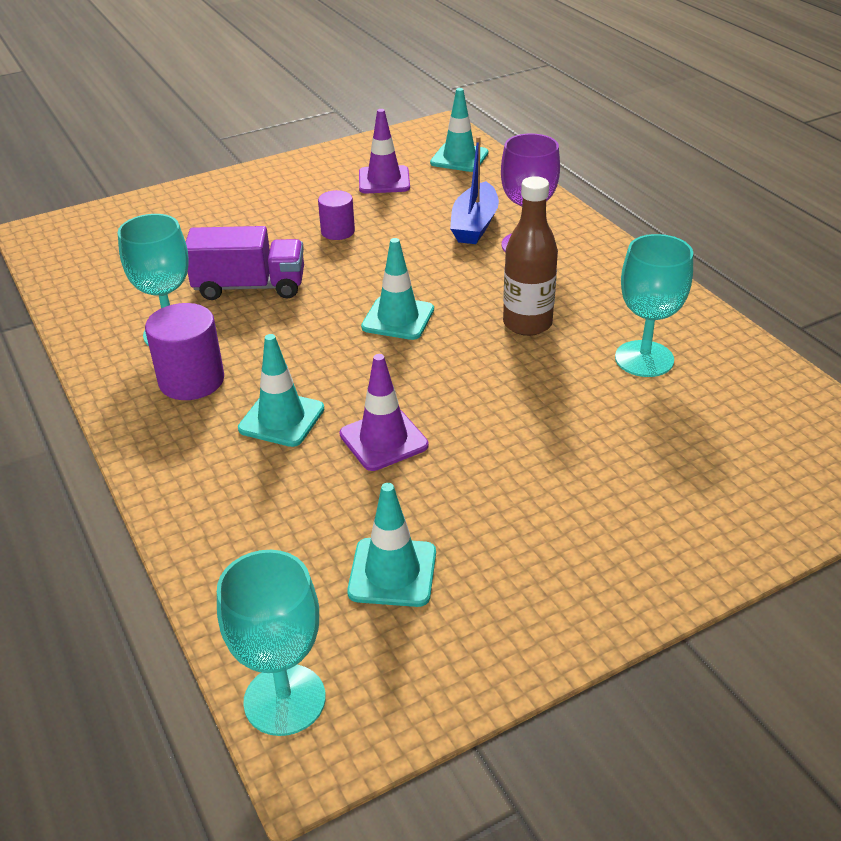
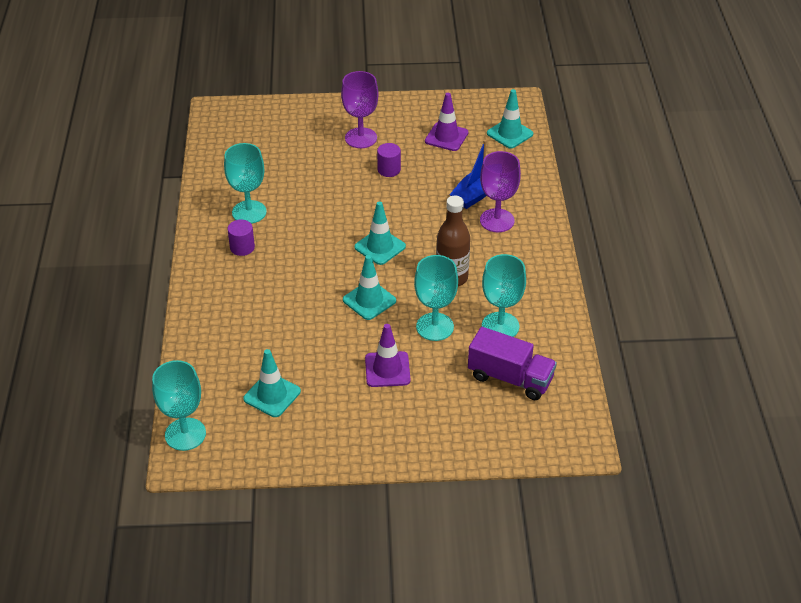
camera: 25 degrees right, 5 degrees up
purple cylinder [145,303,224,400] -> purple cylinder [227,220,255,256], size x0.63
purple truck [186,226,304,300] -> purple truck moved to [468,327,557,400]
turquoise traffic cone [238,334,324,447] -> turquoise traffic cone moved to [343,255,396,320]
purple traffic cone [339,354,429,471] -> purple traffic cone moved to [365,324,410,387]
none -> purple goblet [341,71,379,148]
none -> turquoise goblet [414,255,458,341]

